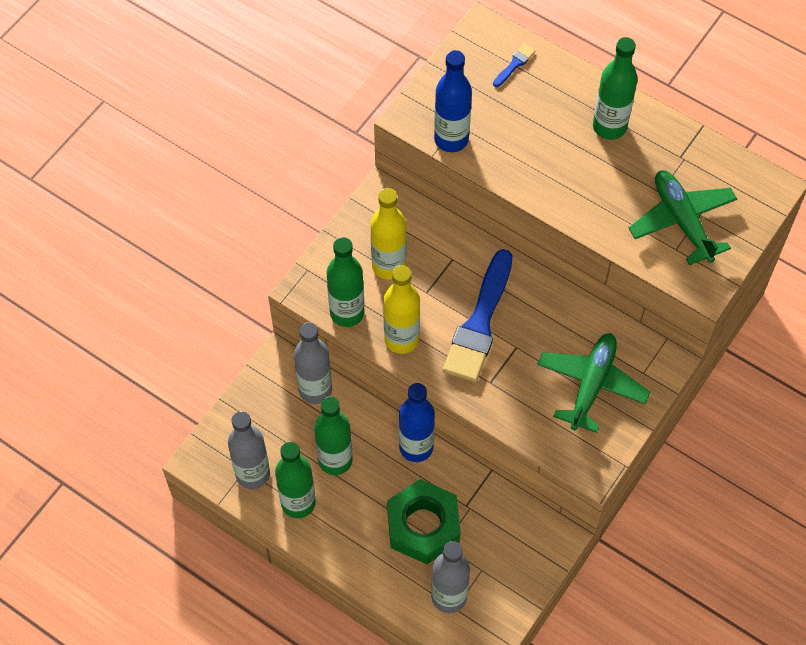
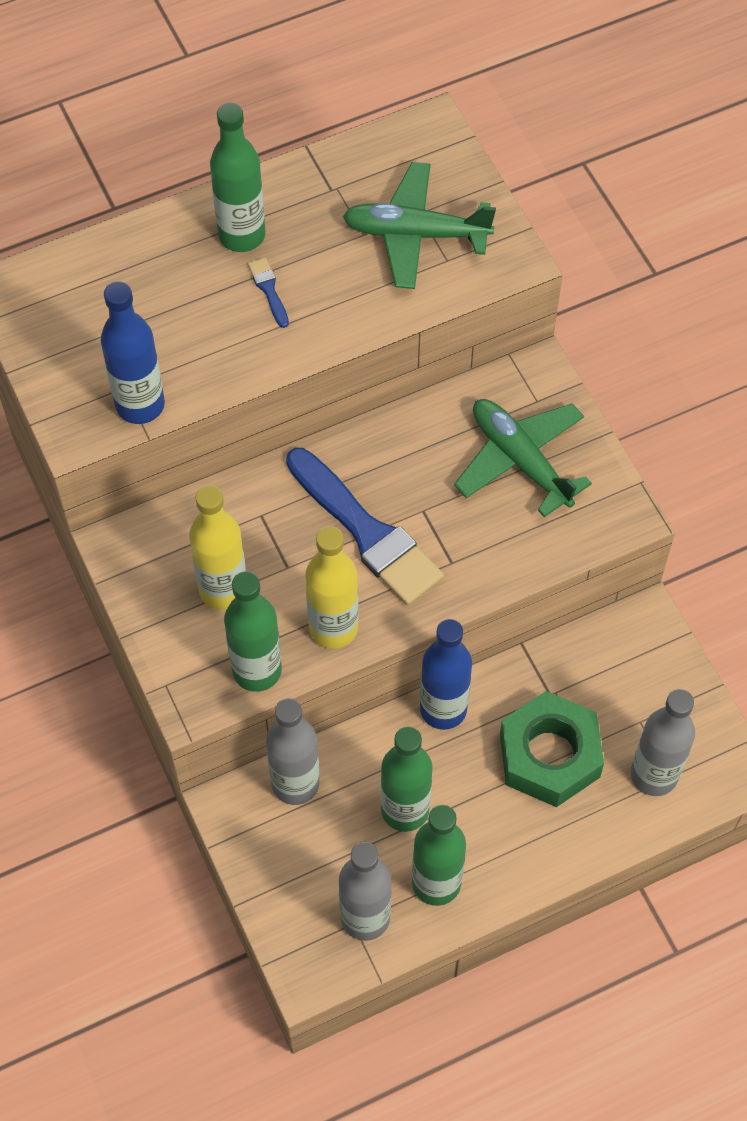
camera: 60 degrees left, 0 degrees up
blue brush [493,44,535,87] -> blue brush moved to [248,257,289,328]

